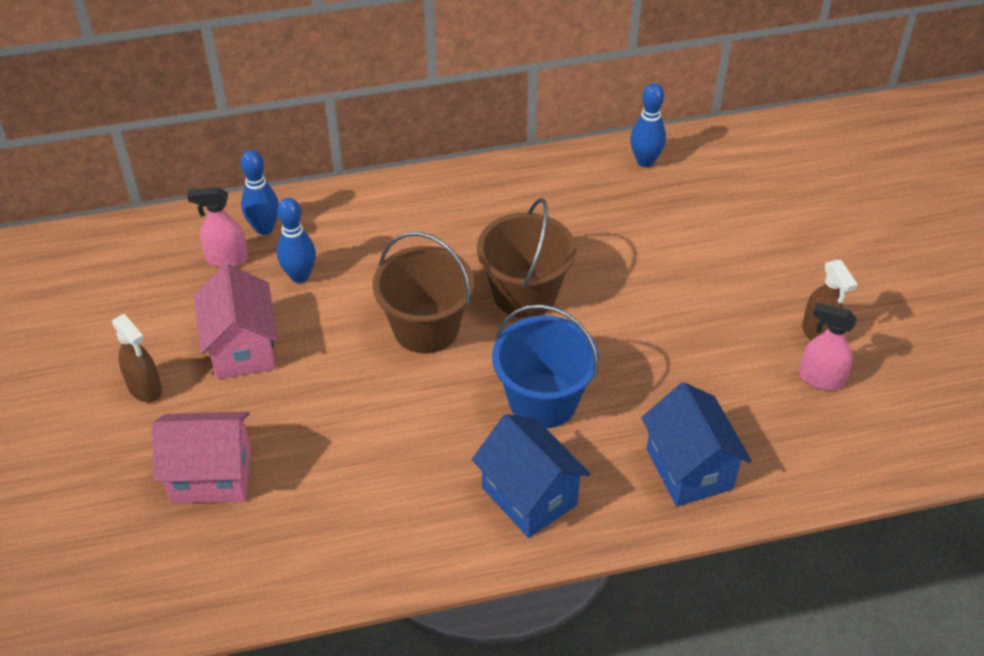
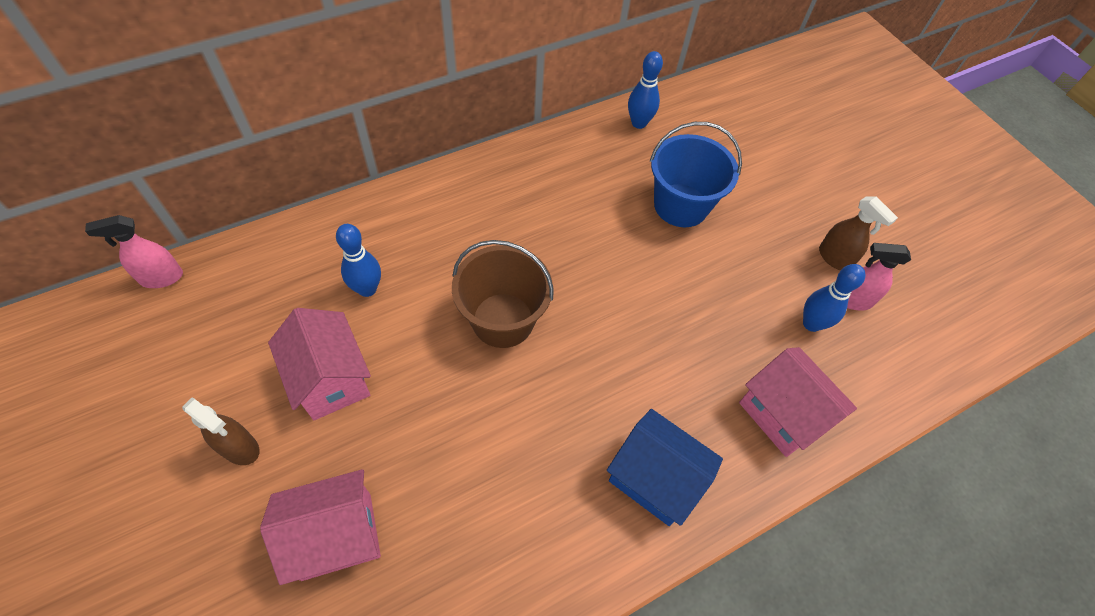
camera: 20 degrees left, 10 degrees up
pink spray bottle [187,187,248,268] -> pink spray bottle moved to [85,215,183,288]
blue bowling pin [241,150,279,235] -> blue bowling pin moved to [803,264,865,332]
brown bucket [477,198,576,318] -> none
blue bucket [492,304,599,428] -> blue bucket moved to [650,122,742,227]
blue house [641,382,752,507] -> pink house [739,347,857,457]

